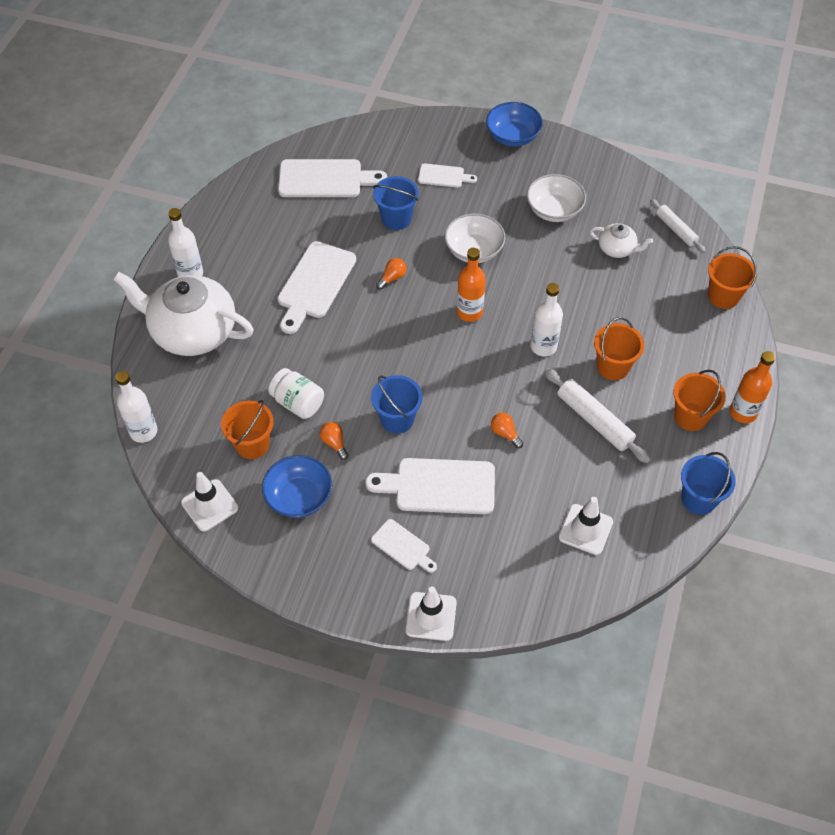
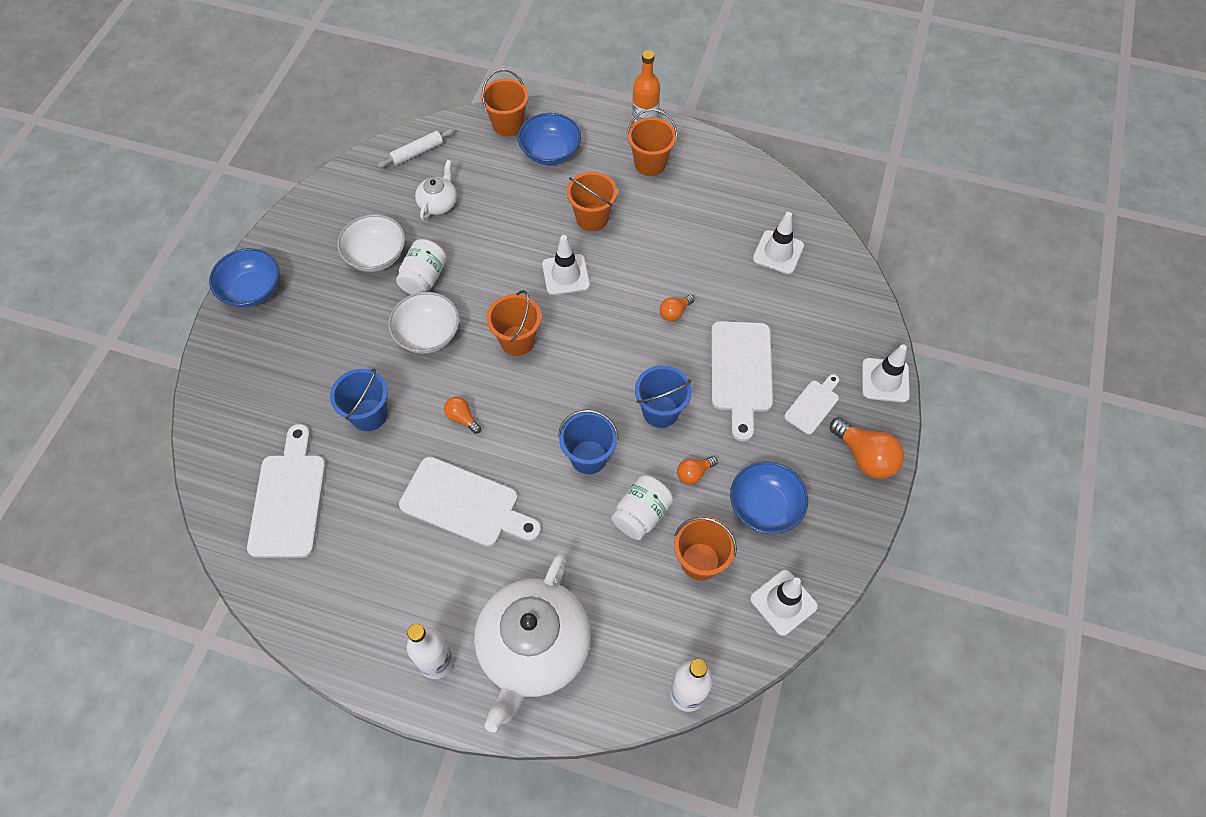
camera: 90 degrees left, 5 degrees up
white cutting board [418,163,477,188] -> none
orange bottle [457,248,486,322] -> orange bucket [487,290,541,356]
white bottle [530,283,563,357] -> white traffic cone [542,235,590,295]
white rolling pin [544,368,651,463] -> none
blue bucket [681,452,736,515] -> blue bucket moved to [558,410,619,474]
none -> white jar [396,239,447,295]
none -> blue bowl [518,113,581,165]
none -> orange light bulb [830,417,904,479]

